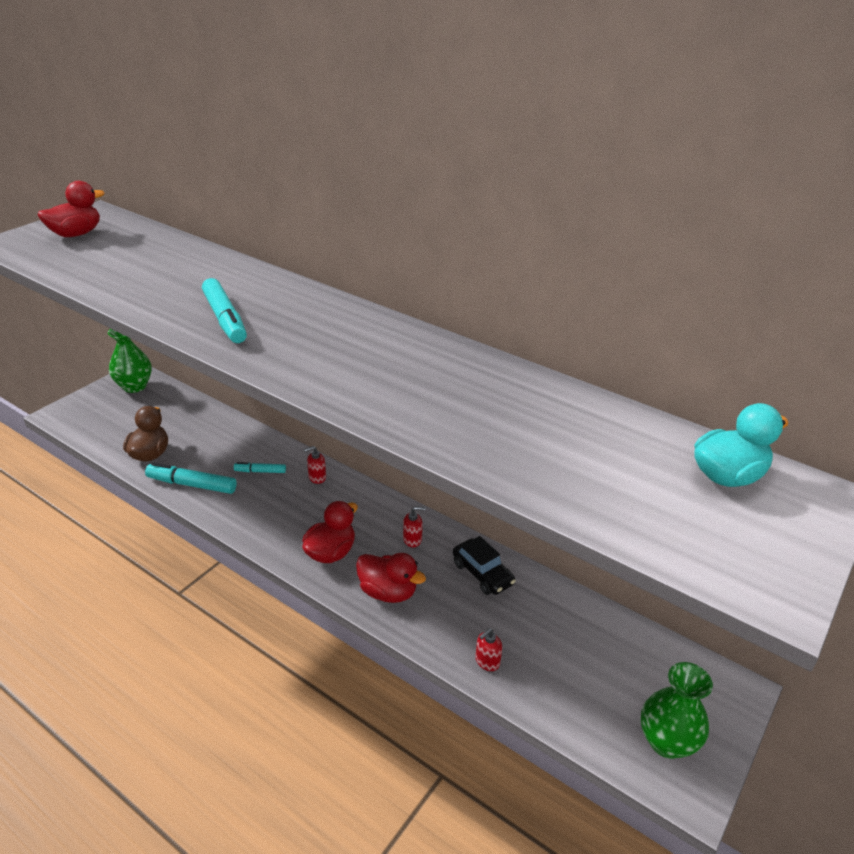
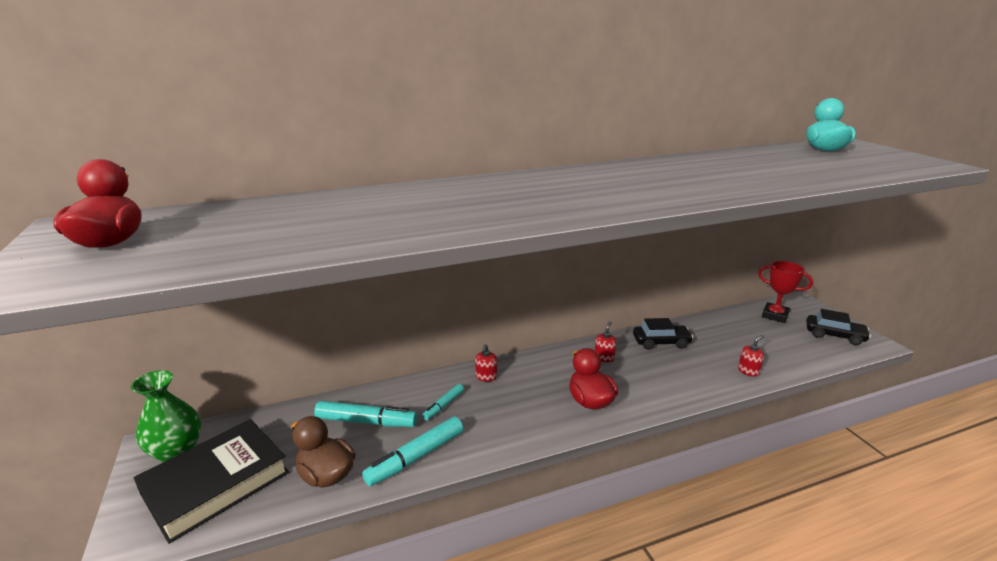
camera: 55 degrees left, 10 degrees down
turquoise marker [202,278,247,343] -> turquoise marker moved to [314,401,417,427]
red duck [356,553,426,603] -> none
red soap dispenser [475,629,502,671] -> red soap dispenser turned 120 degrees counterclockwise [738,335,764,377]
green vase [641,662,713,759] -> black car [806,309,871,345]
none -> black book [134,419,289,544]
none -> red trophy [758,261,813,323]

